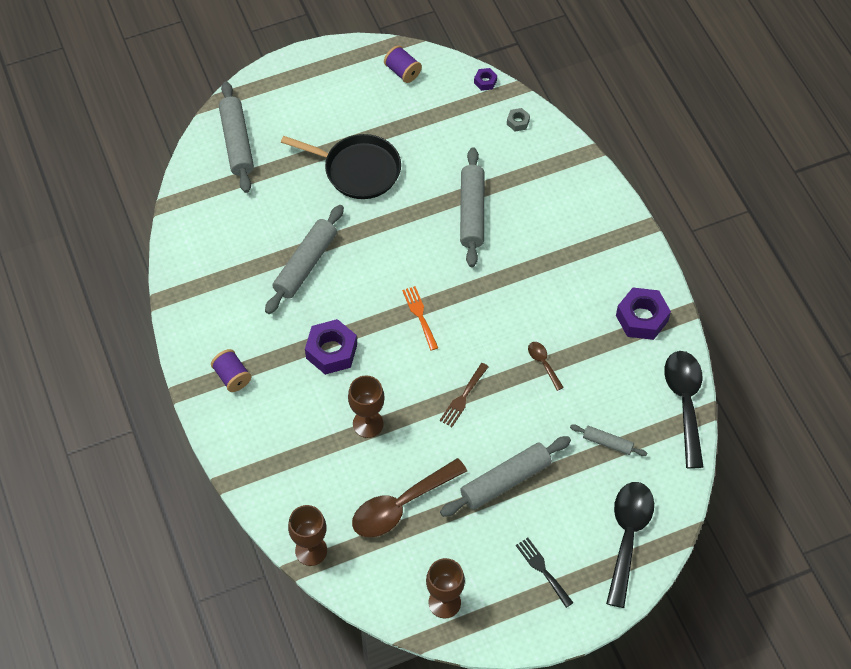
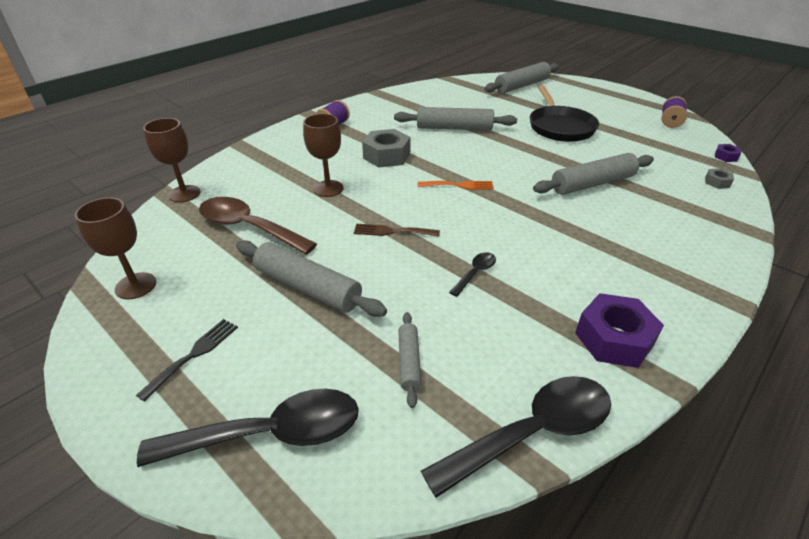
camera: 65 degrees right, 20 degrees down
purple nut [305,319,357,375] -> grey nut [362,129,410,168]
orange fork [402,286,438,351] -> orange fork turned 45 degrees clockwise [418,181,494,190]
brown spoon [528,342,564,391] -> black spoon [449,252,496,297]

